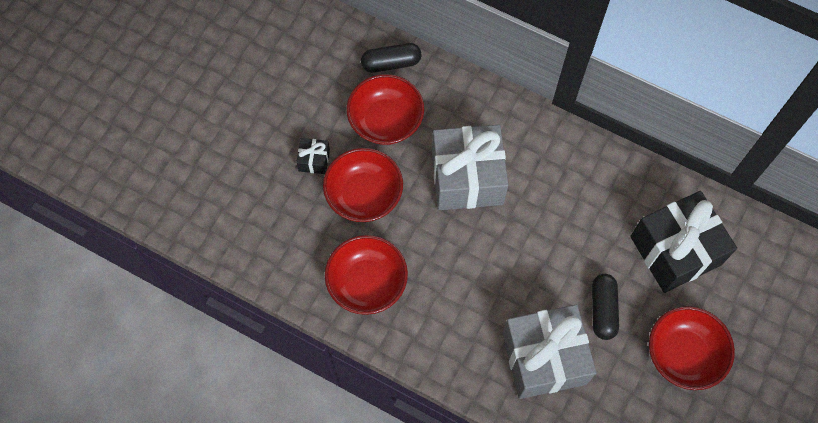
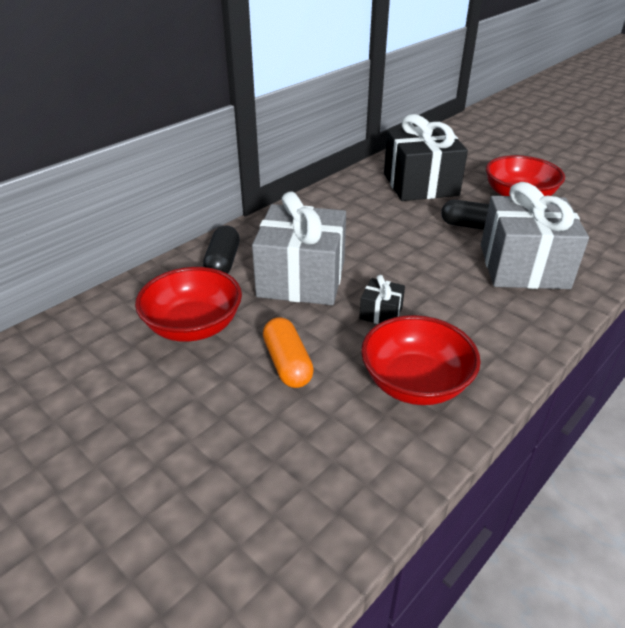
camera: 75 degrees left, 30 degrees down
black gift [296,138,330,174] -> black gift moved to [359,275,405,324]
red bowl [323,148,403,222] -> orange capsule [263,317,314,388]
black capsule [361,43,421,73] -> black capsule moved to [203,225,240,274]

